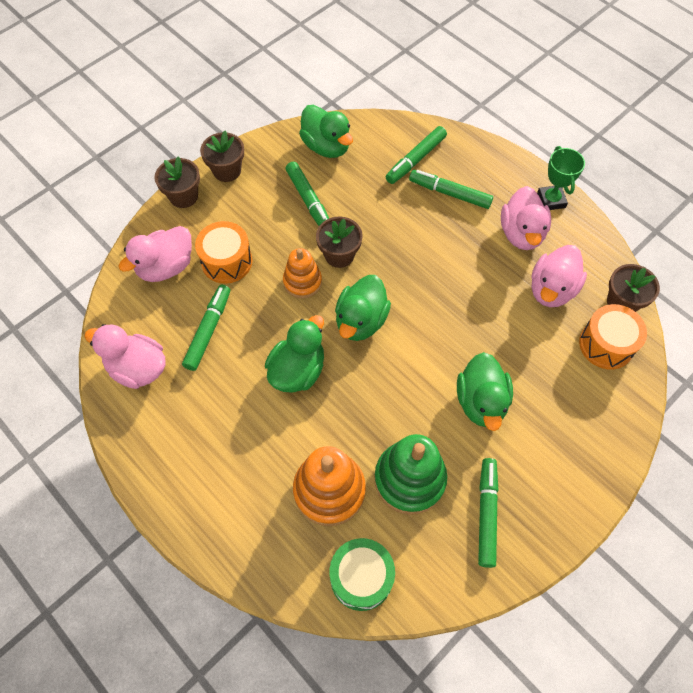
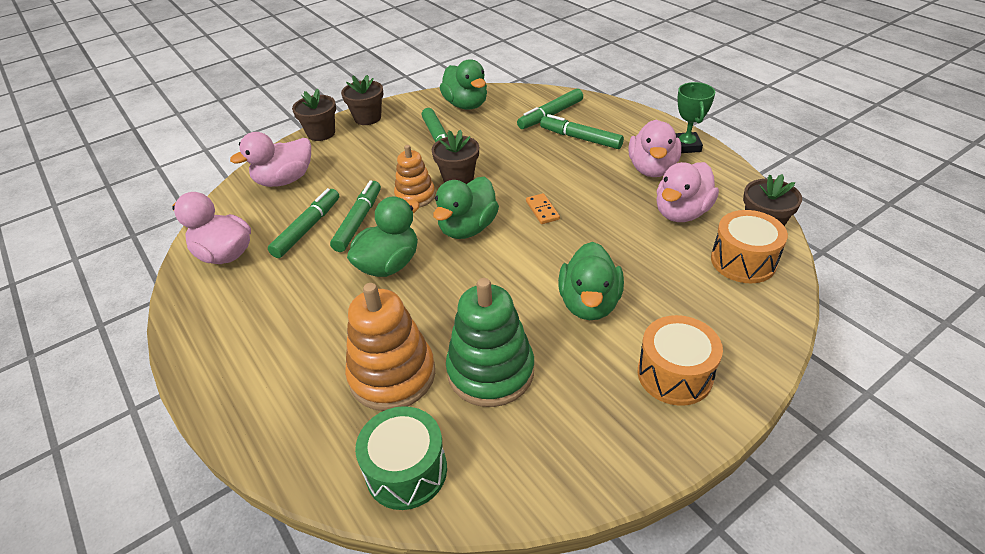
camera: 10 degrees right, 20 degrees down
orange drum [195,221,252,284] -> orange drum moved to [638,315,723,406]
green marker [478,458,499,568] -> green marker moved to [330,180,381,252]
none -> orange domino [526,193,560,224]

